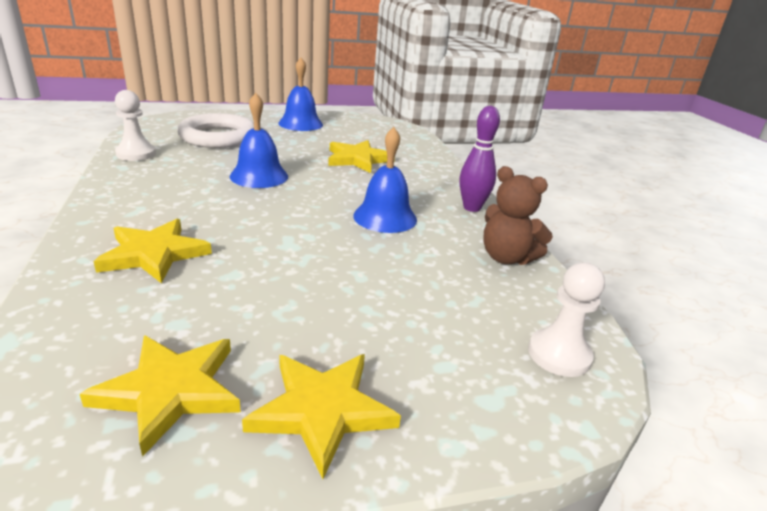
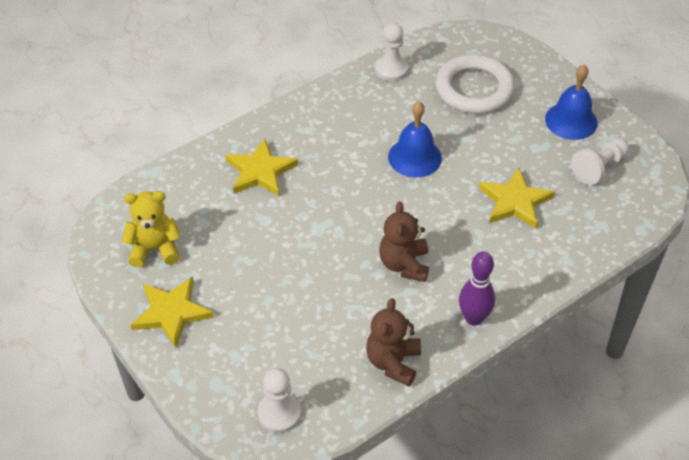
camera: 70 degrees right, 20 degrees up
yellow star [80,335,241,457] -> yellow teddy bear [122,191,181,268]
blue bell [353,127,417,233] -> brown teddy bear [379,202,429,282]
none -> white pawn [571,138,629,185]

